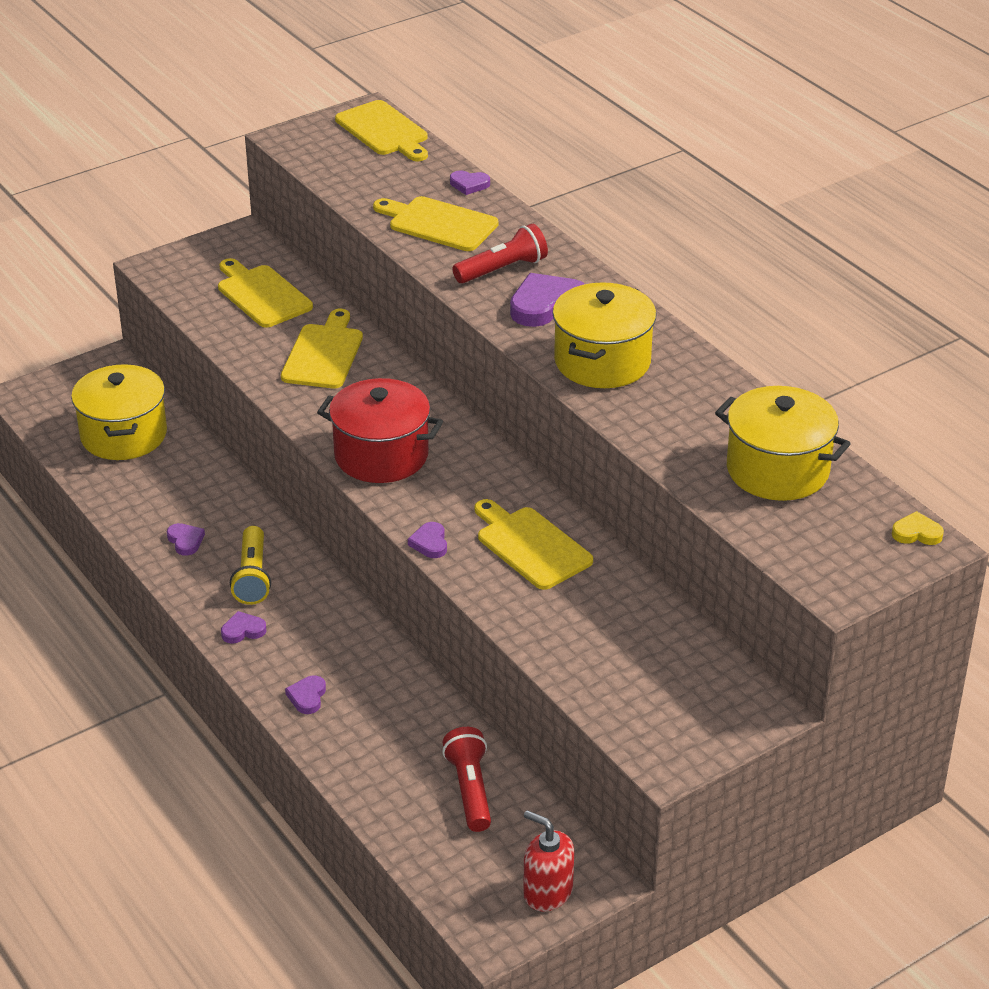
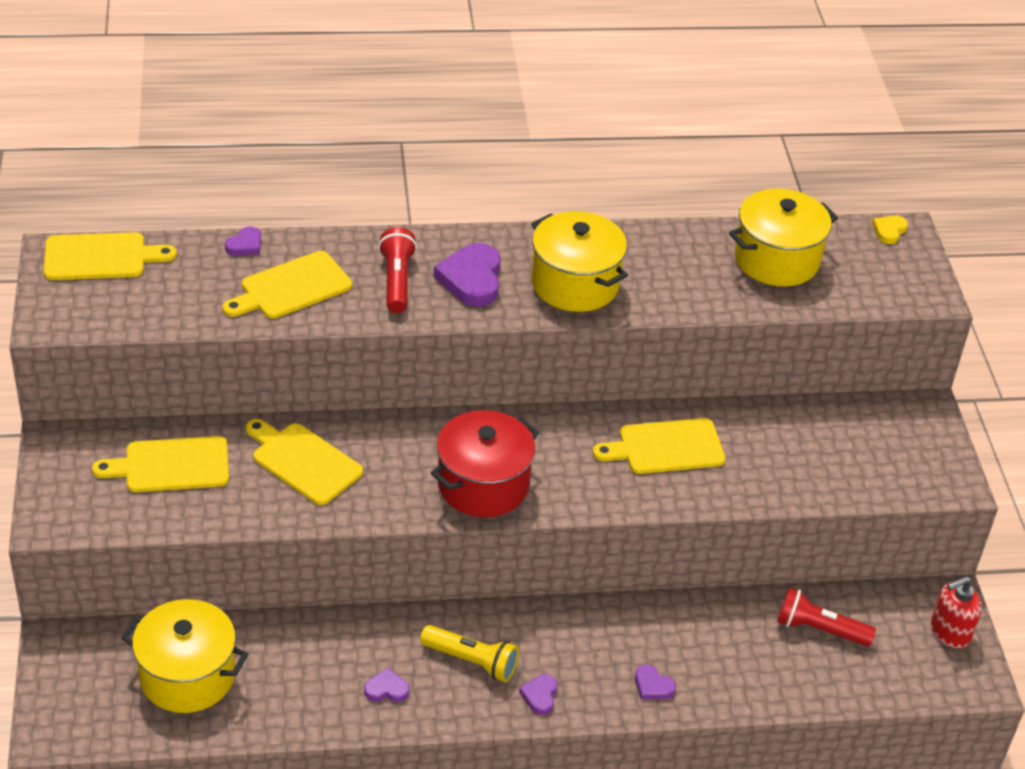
camera: 65 degrees left, 5 degrees up
purple heart [408,522,447,558] -> none

